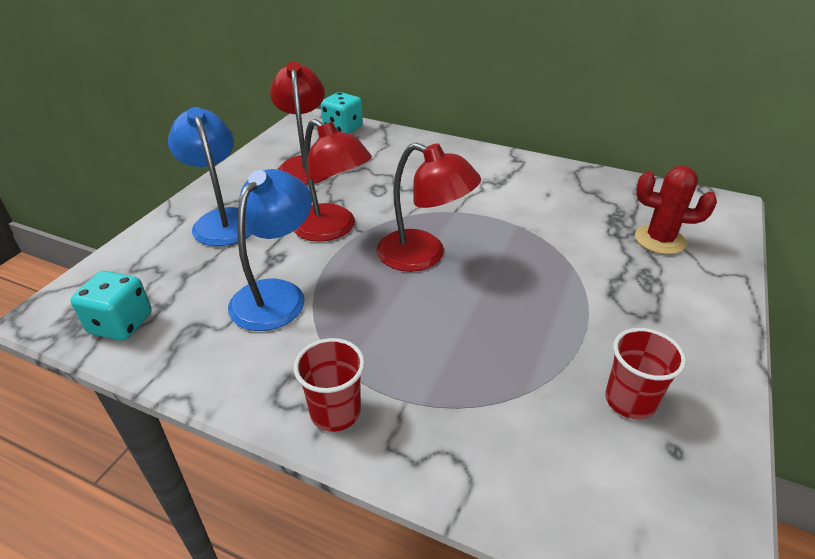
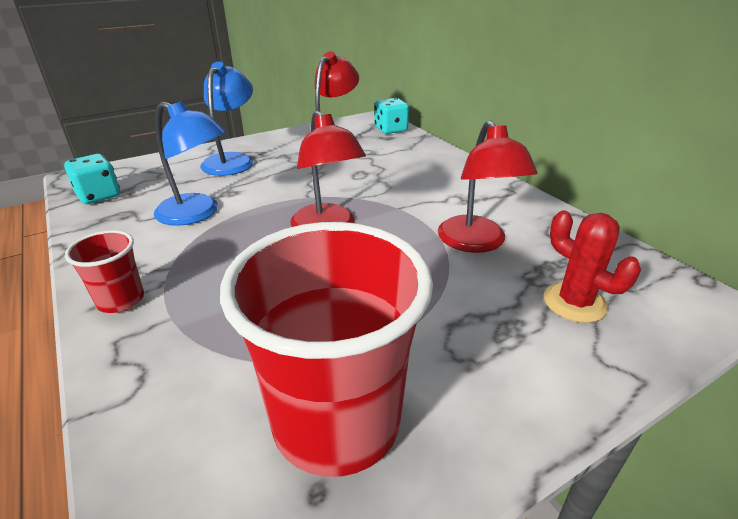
camera: 35 degrees right, 5 degrees down
blue lamp [228,169,312,331] -> blue lamp turned 60 degrees clockwise [154,101,226,226]
red lamp [293,119,372,242] -> red lamp moved to [438,120,538,253]
red cup [605,328,686,419] -> red cup [220,222,433,477], size x2.14

